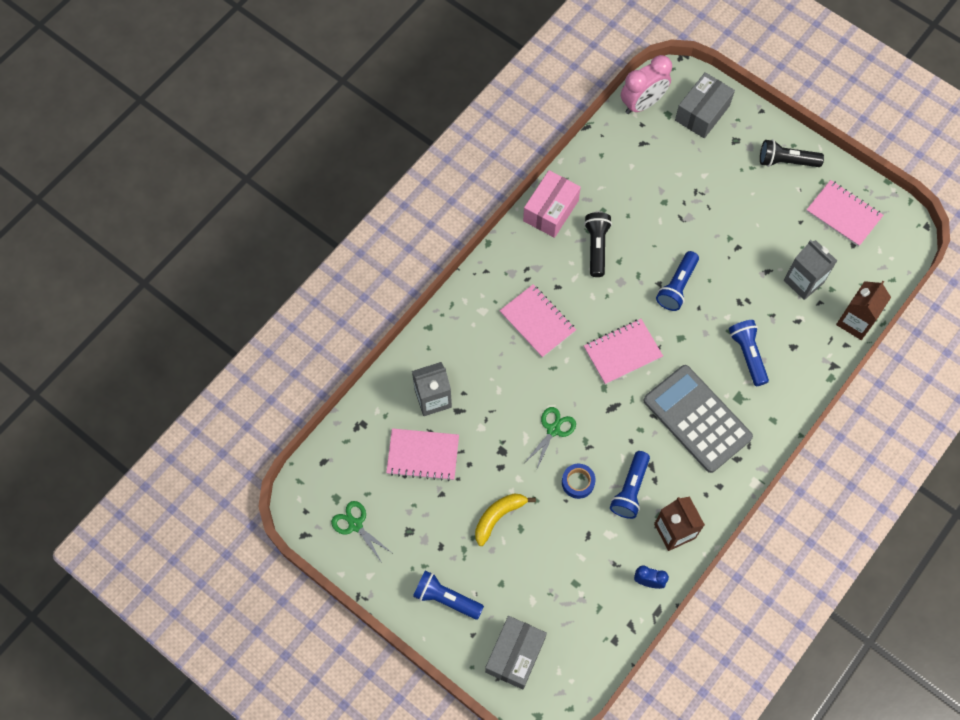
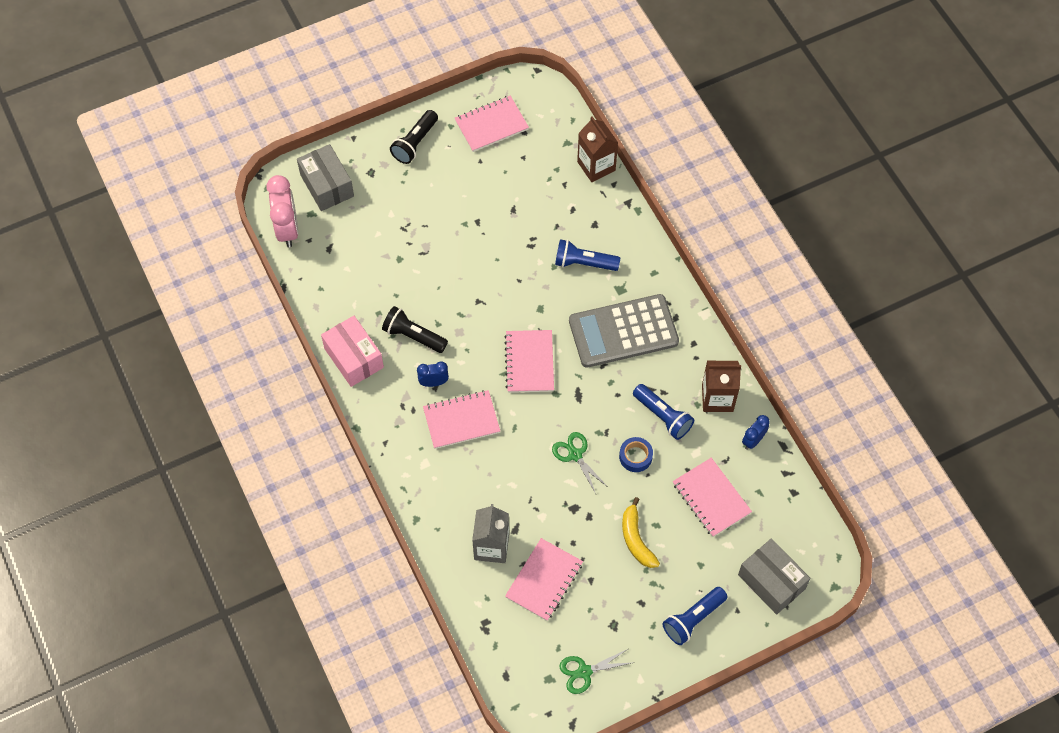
camera: 65 degrees left, 5 degrees down
blue flashlight [656,251,699,311] -> none
grey carton [784,240,837,300] -> none
none -> blue clock [417,361,449,387]
none -> pink notebook [673,458,752,537]

